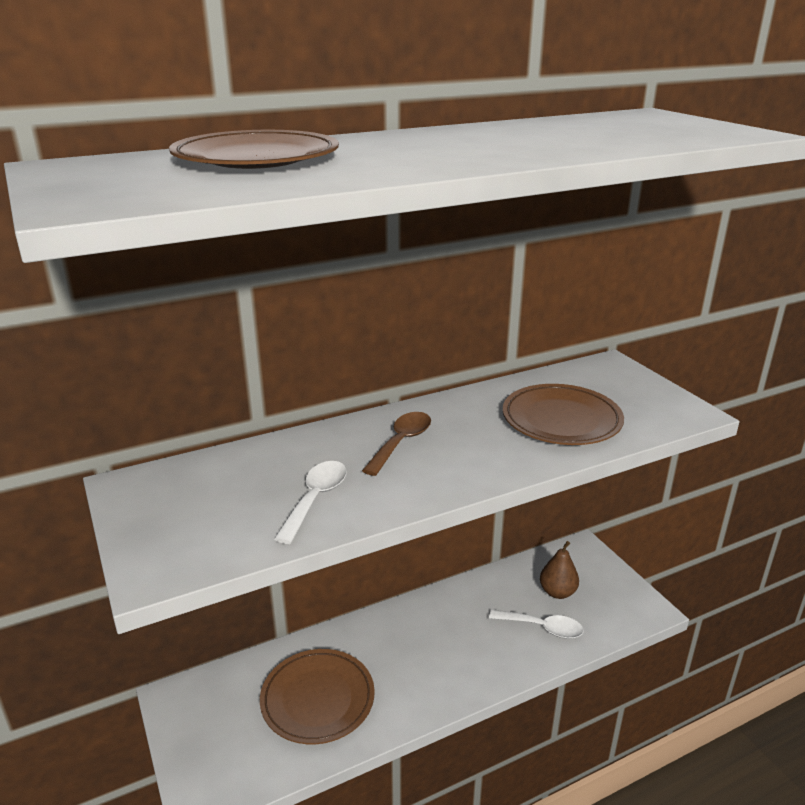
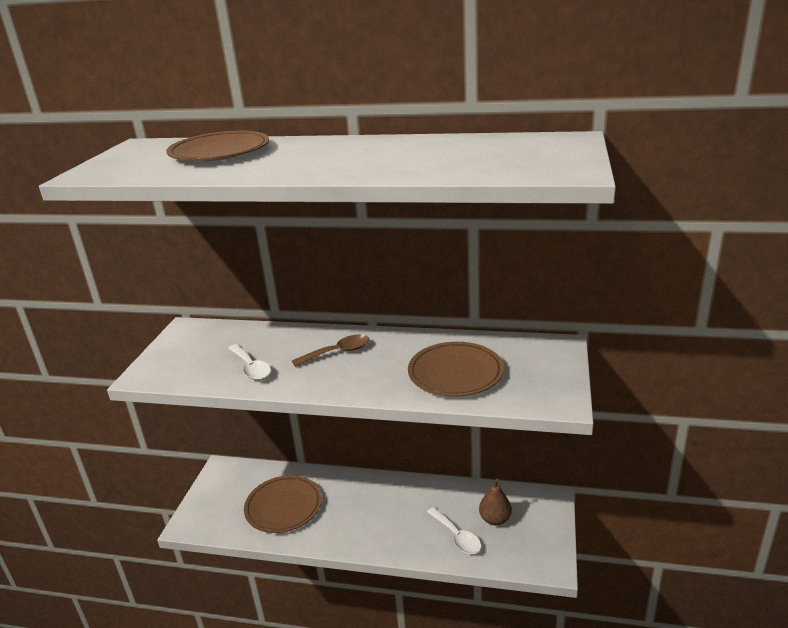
camera: 40 degrees right, 0 degrees up
white spoon [274,461,347,544] -> white spoon turned 90 degrees clockwise [228,344,271,380]

